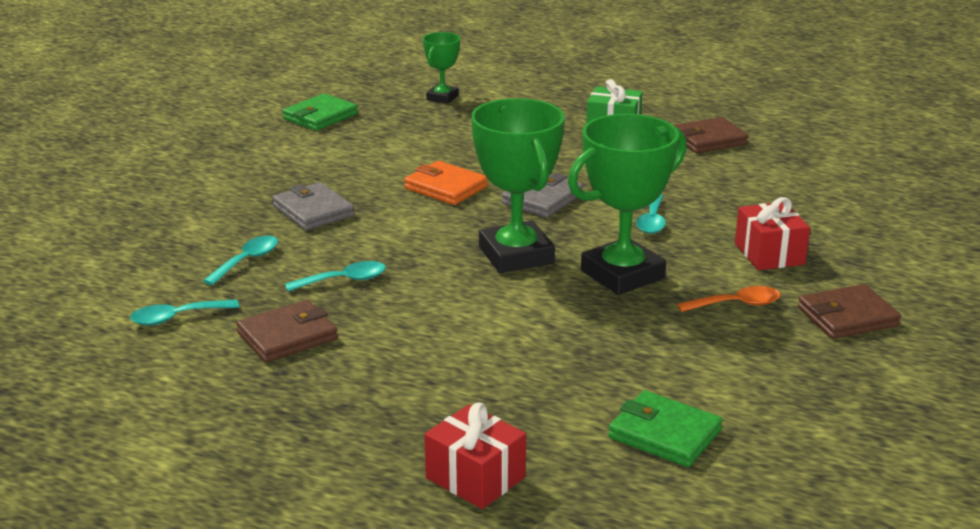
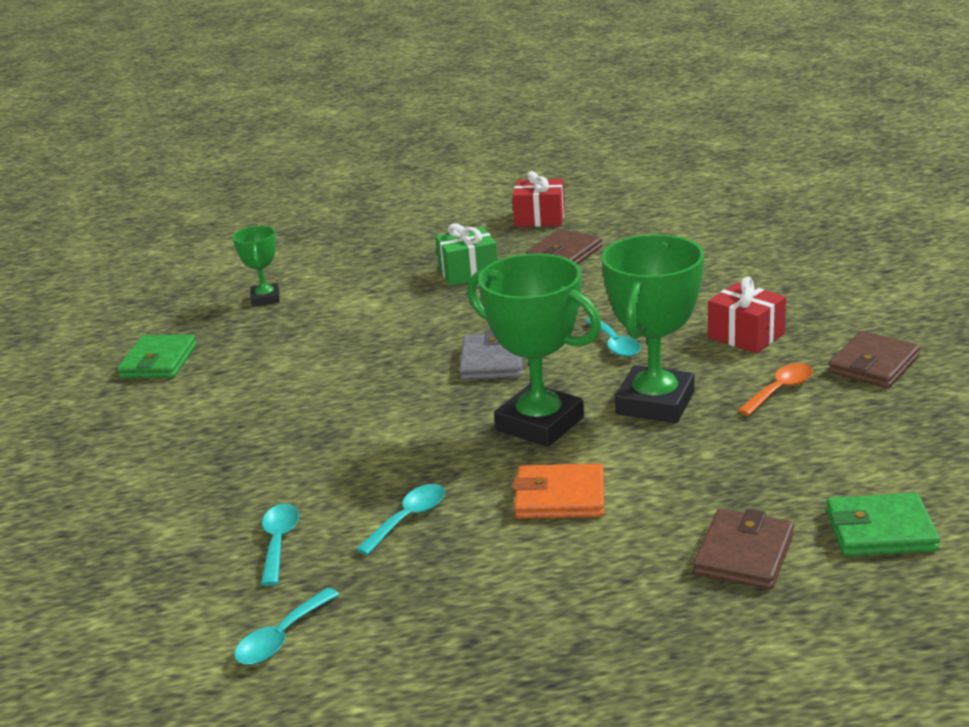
camera: 30 degrees left, 0 degrees up
brown wallet [236,300,338,362] -> brown wallet moved to [693,508,794,589]
grey wallet [272,182,355,230] -> none
orange wallet [404,161,488,205] -> orange wallet moved to [513,463,604,519]
red gift [424,403,526,509] -> red gift moved to [512,171,565,227]

